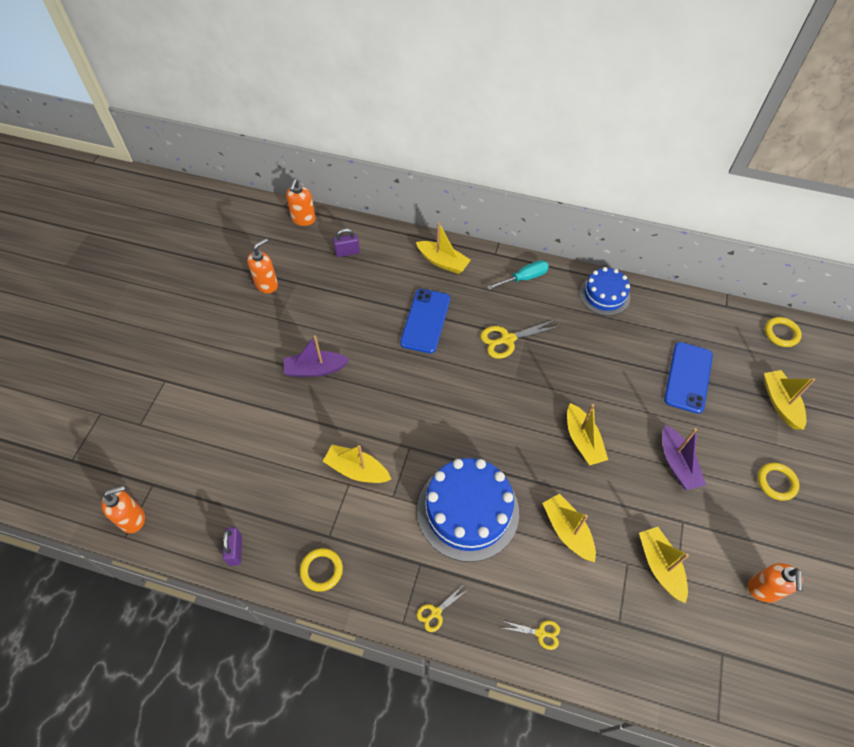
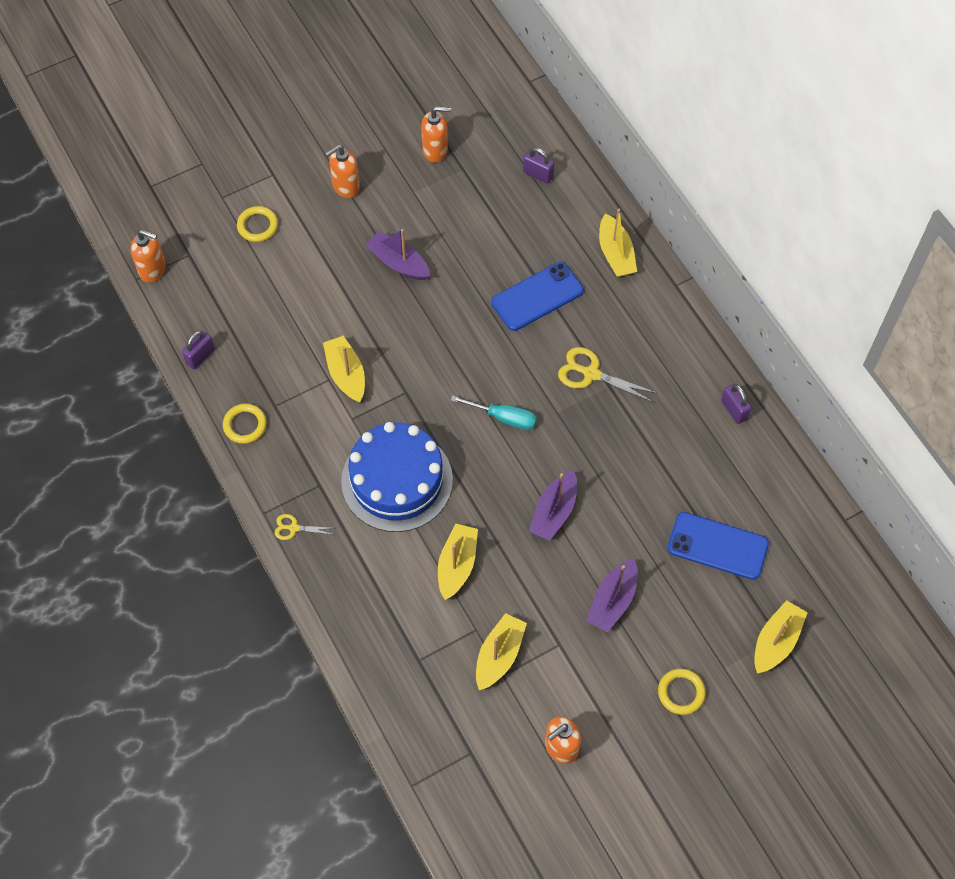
camera: 45 degrees right, 5 degrees up
orange soap dispenser [286,179,316,226] -> orange soap dispenser moved to [325,145,360,198]
turquoise screwdriver [487,260,549,290] -> turquoise screwdriver moved to [451,395,537,430]
yellow scissors [502,620,560,650] -> none
yellow boat [567,403,608,465] -> purple boat [529,470,577,541]
blue cake [580,267,630,316] -> purple padlock [721,384,751,424]
blue phone [664,342,713,414] -> blue phone turned 45 degrees clockwise [667,512,769,580]
yellow ring [765,317,802,347] -> yellow ring moved to [237,206,278,242]

